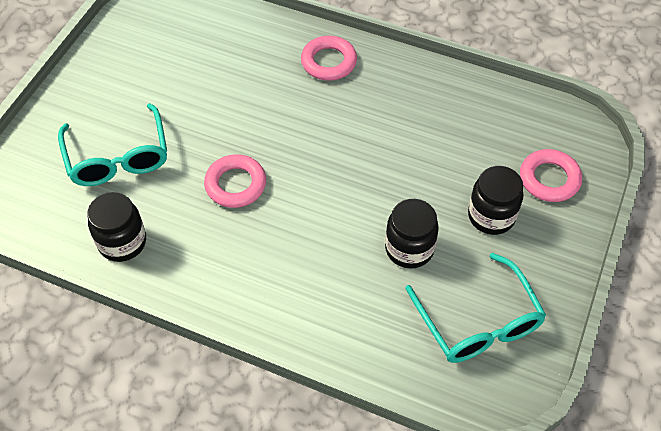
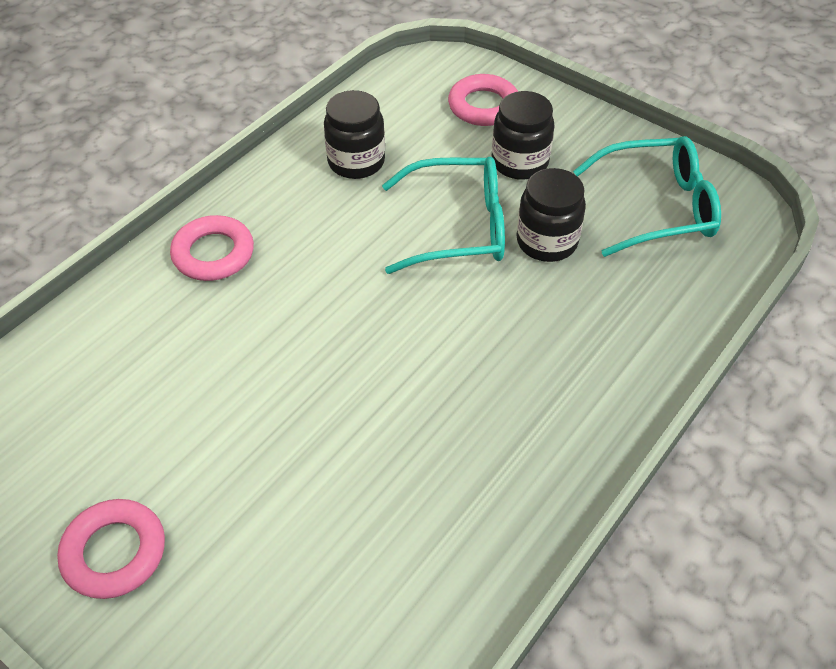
camera: 75 degrees left, 5 degrees down
turquoise glasses [58,103,167,186] -> turquoise glasses moved to [382,157,505,274]
black jar [87,192,146,262] -> black jar moved to [324,90,385,179]
pink ring [204,154,266,208] -> pink ring moved to [57,499,165,599]

